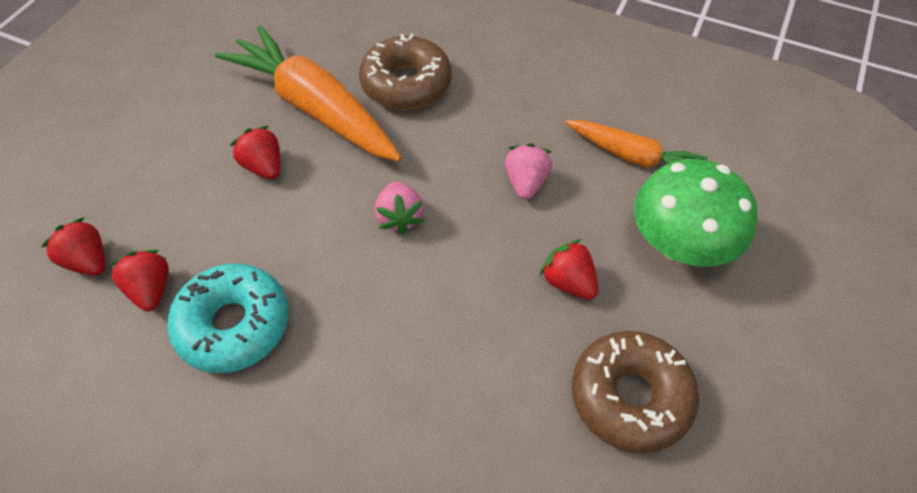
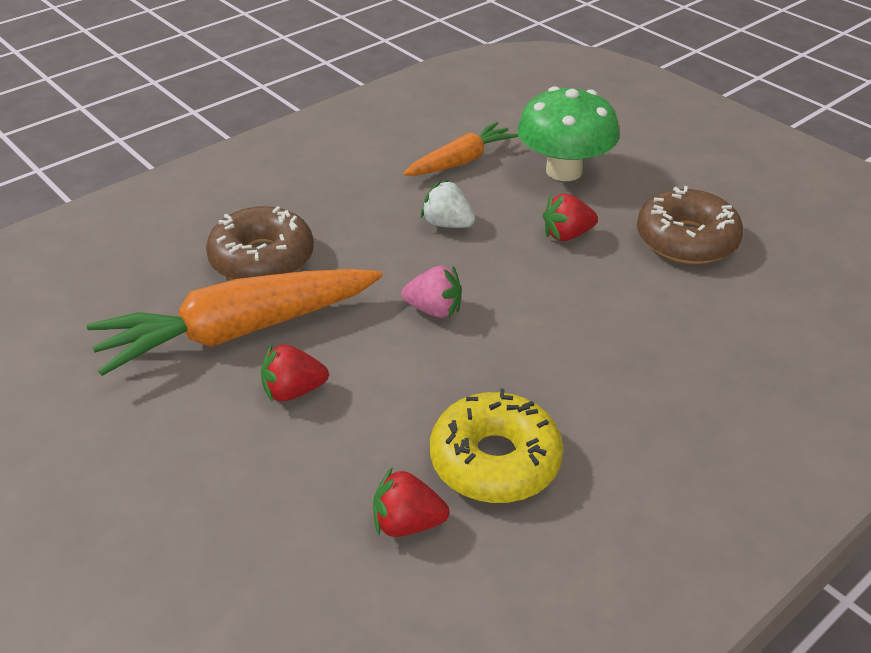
camera: 65 degrees left, 15 degrees down
red strawberry [41,218,105,276] -> none
turquoise donut [168,264,289,373] -> yellow donut [430,389,563,503]
pink strawberry [505,143,552,200] -> white strawberry [421,180,475,228]

